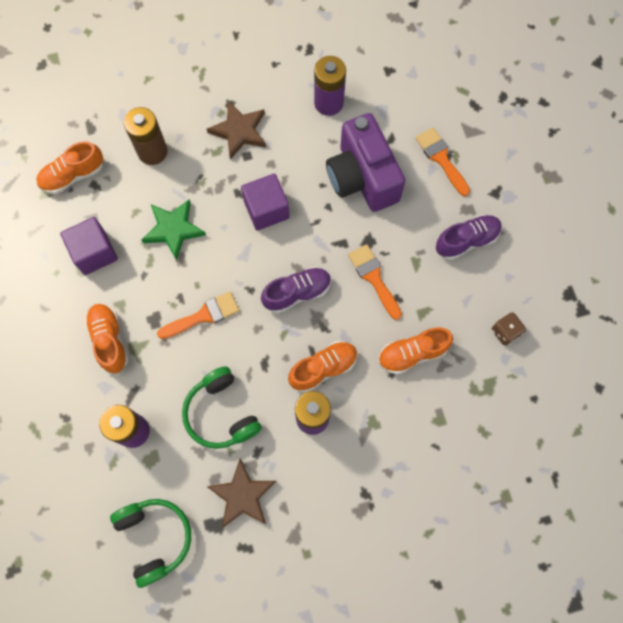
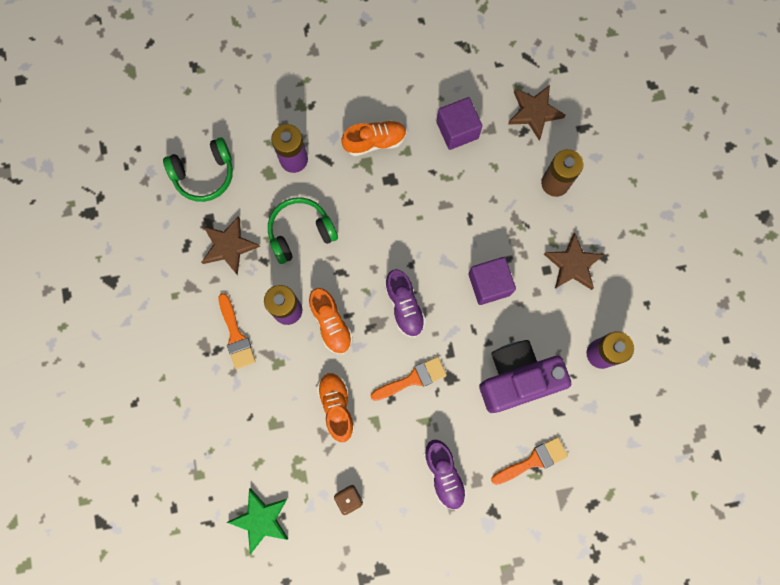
camera: 95 degrees right, 5 degrees up
orange shoe [36,141,103,194] -> brown star [508,85,566,140]
green star [141,199,206,260] -> green star moved to [227,488,288,554]
orange brush [157,292,239,339] -> orange brush moved to [218,293,256,369]

